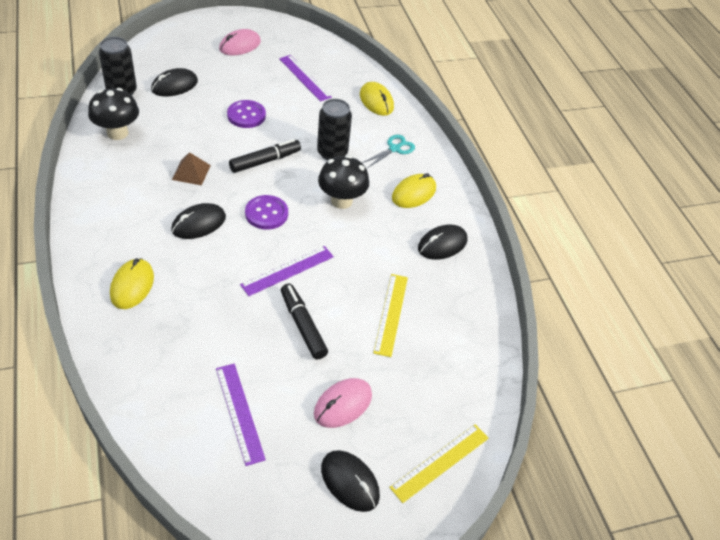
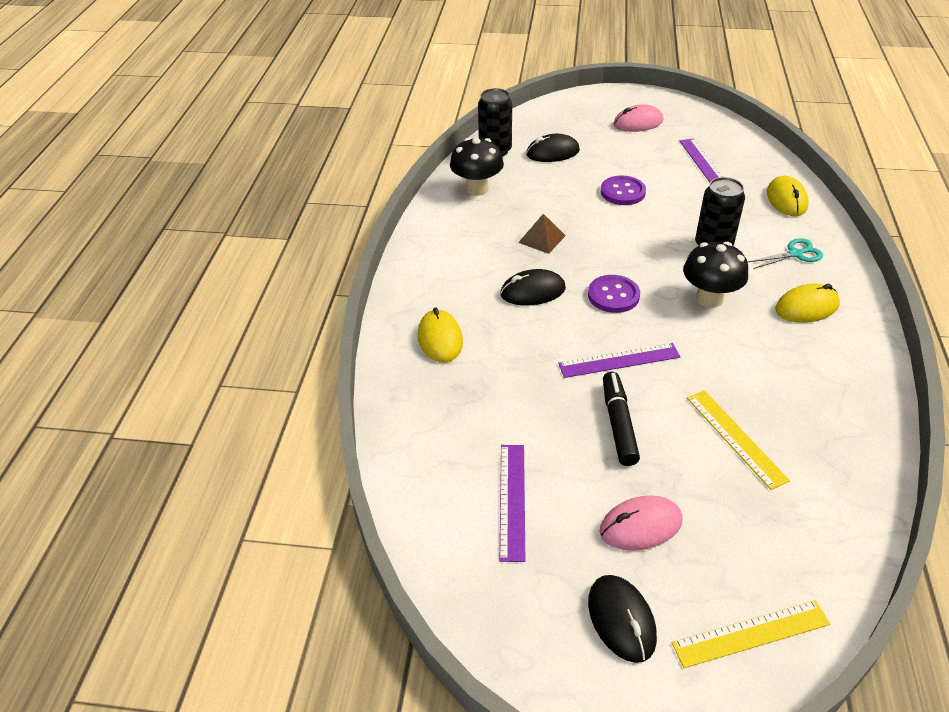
camera: 30 degrees right, 5 degrees down
yellow mouse [110,258,154,309] -> yellow mouse turned 45 degrees counterclockwise [418,307,463,363]
black marker [229,139,301,173] -> none
yellow ruler [373,274,408,357] -> yellow ruler turned 60 degrees counterclockwise [687,390,790,490]
black mouse [418,224,467,260] -> none

